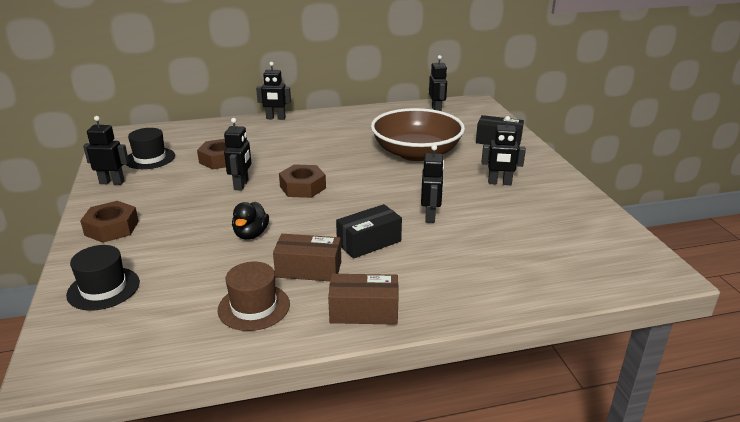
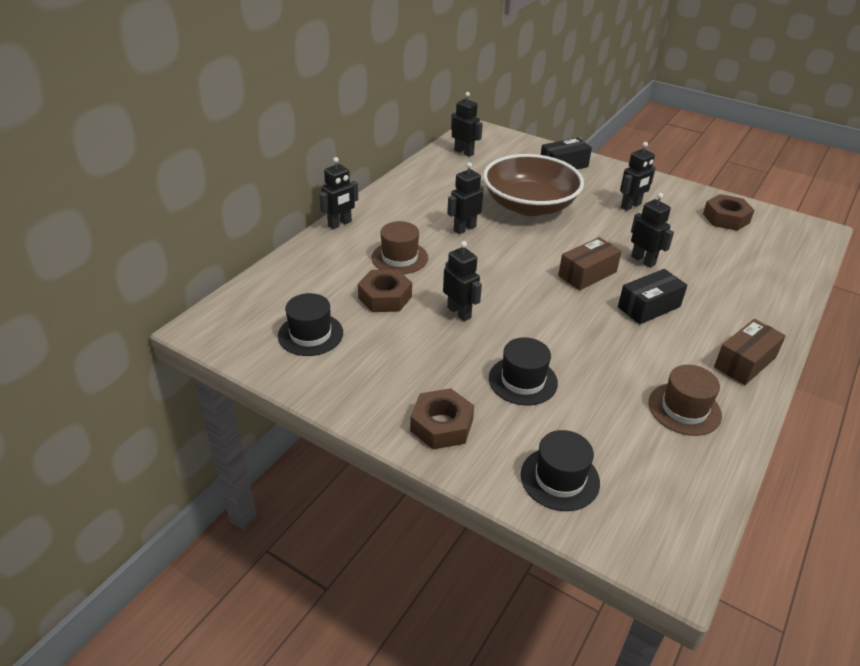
camera: 45 degrees left, 10 degrees up
black robot [83,116,129,185] -> black robot moved to [447,162,484,234]
black duck [232,202,269,240] -> none
brown box [273,234,341,281] -> brown box moved to [558,237,622,290]
brown nut [279,164,326,198] -> brown nut moved to [703,194,755,231]
black box [336,204,402,259] -> black box turned 45 degrees clockwise [618,269,687,324]
none -> brown hat [371,221,428,274]
none -> black hat [489,337,558,405]

